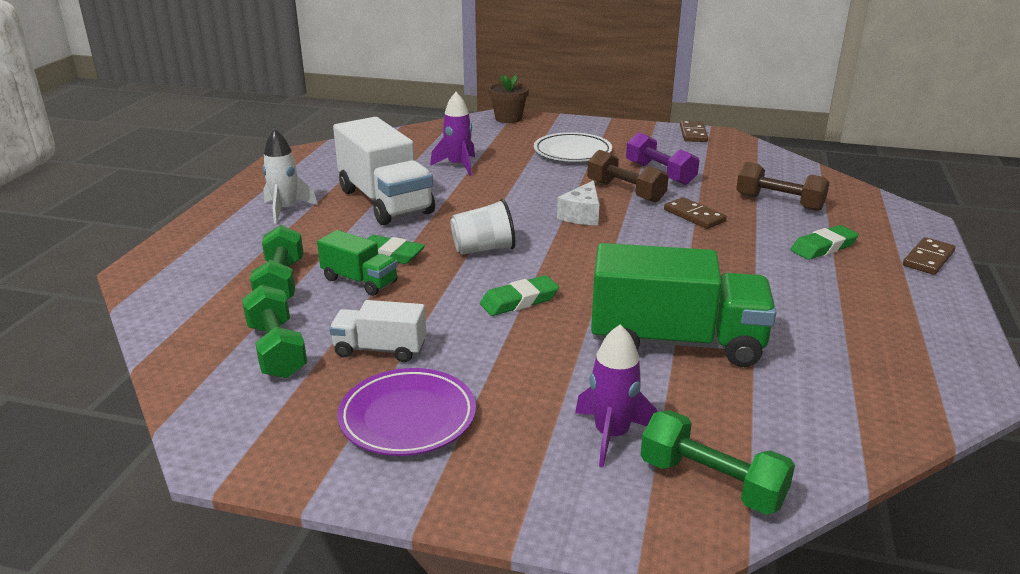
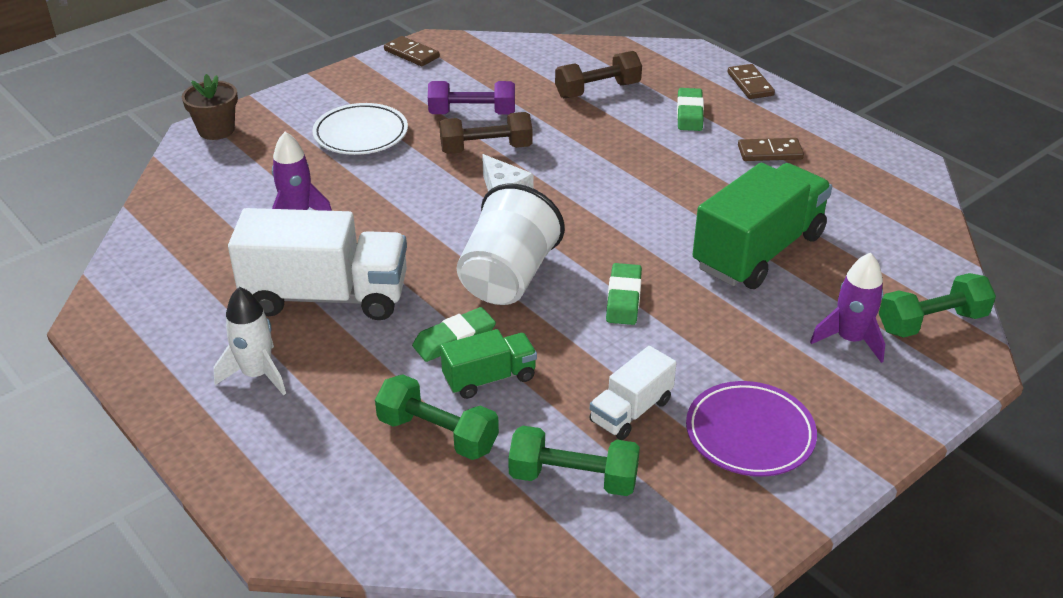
camera: 55 degrees left, 10 degrees up
white cup [450,199,515,255] -> white cup [457,184,565,305], size x1.56
brown domino [664,197,727,229] -> brown domino moved to [738,138,804,161]

